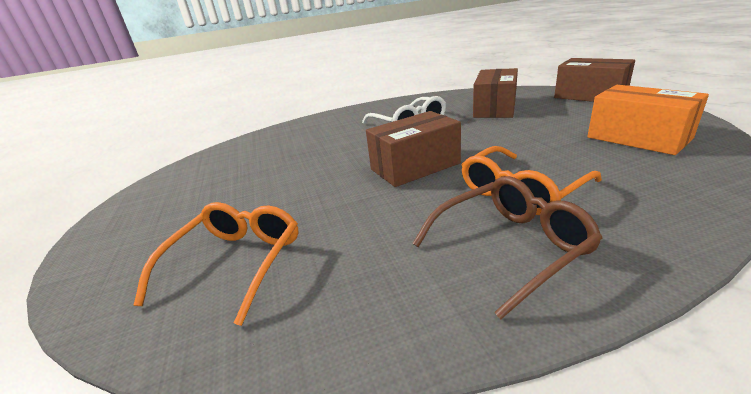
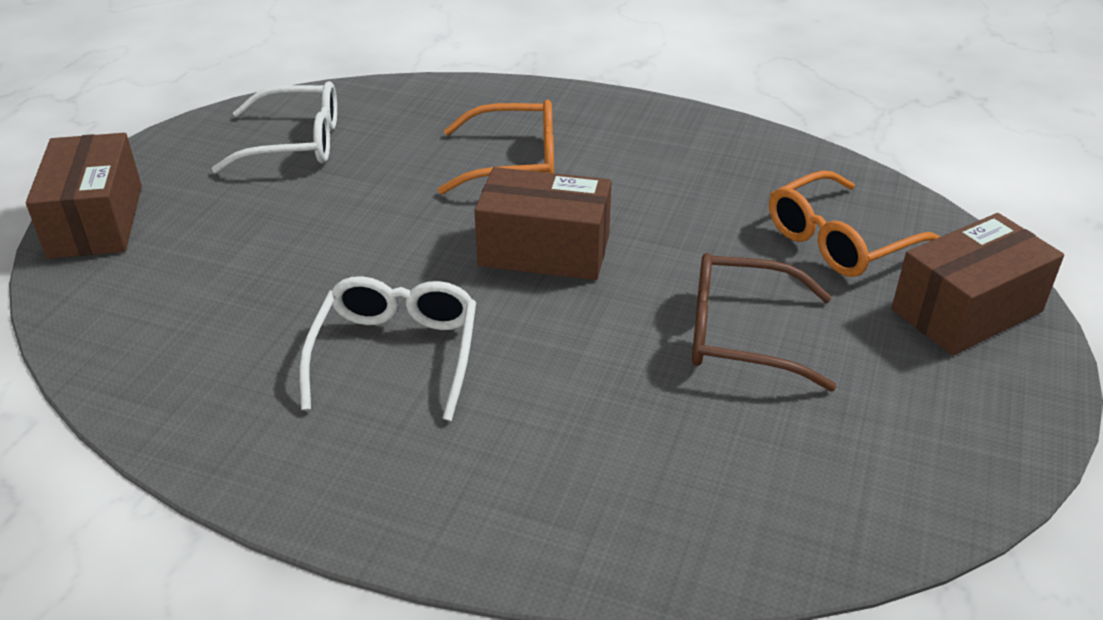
camera: 145 degrees left, 10 degrees up
brown glasses [412,176,602,319] -> brown glasses moved to [692,253,837,391]
brown box [473,68,518,118] -> brown box moved to [892,213,1064,355]
orange box [587,85,709,155] -> white glasses [212,81,337,173]

